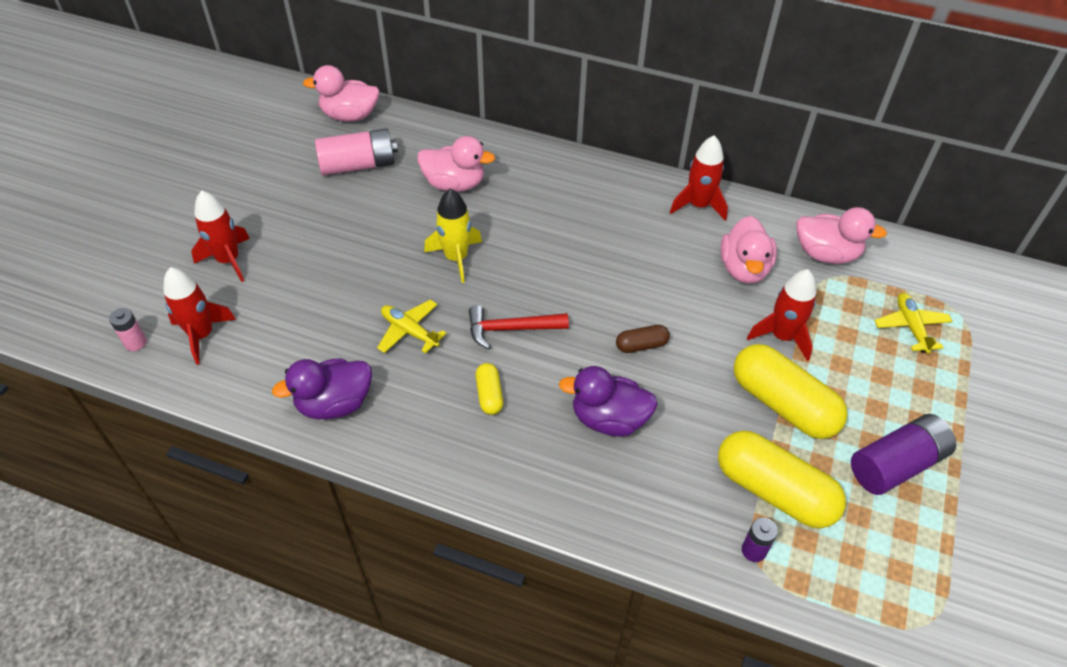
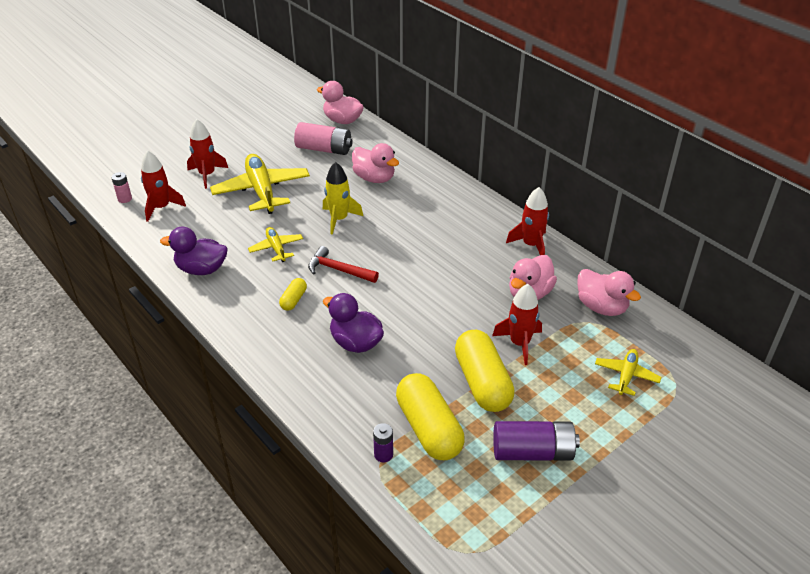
camera: 30 degrees right, 10 degrees down
brown capsule [616,325,670,353] -> none
none -> yellow plane [210,154,310,214]

